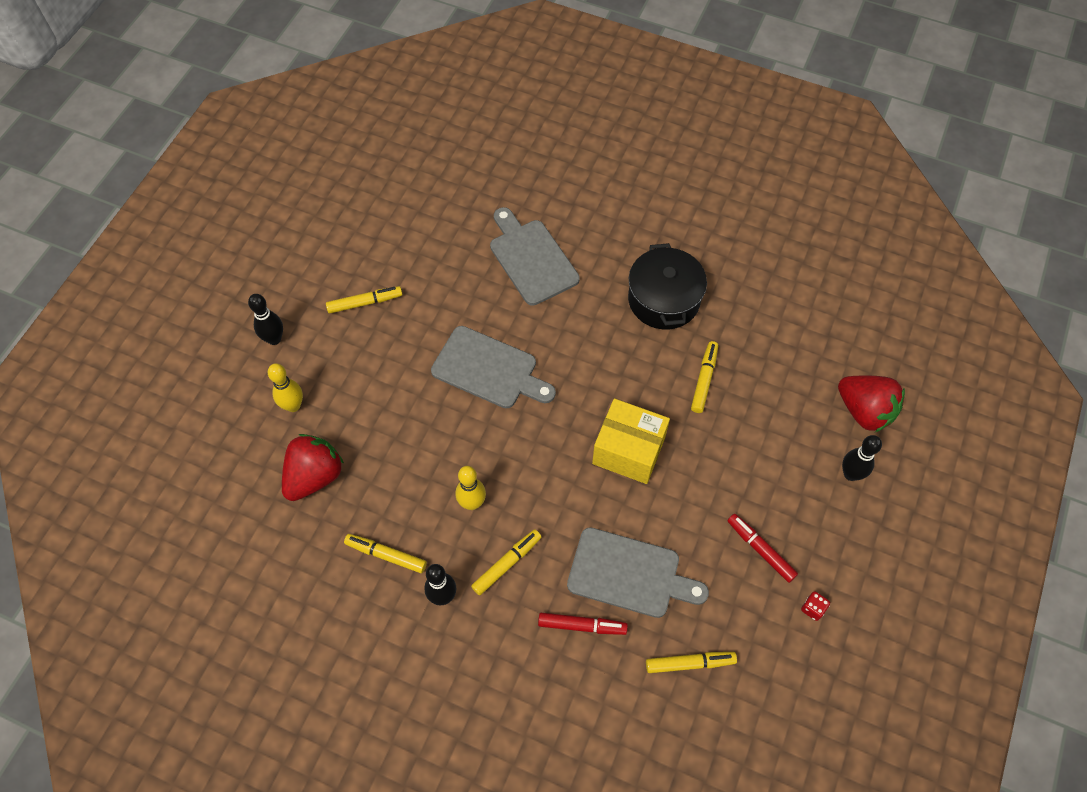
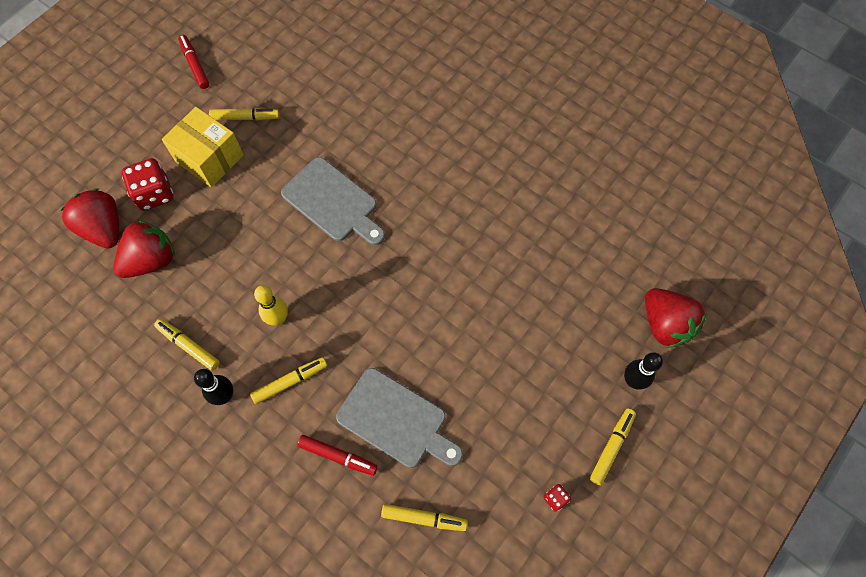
camera: 15 degrees right, 5 degrees up
black bowling pin [248,294,283,345] -> none
yellow bowling pin [268,363,303,412] -> red dice [122,158,173,211]
grey cutting board [490,207,580,306] -> none
yellow box [592,398,670,484] -> yellow box moved to [162,107,244,187]
black pot [628,243,707,330] -> none
yellow marker [691,341,718,413] -> yellow marker moved to [590,409,636,485]
red marker [728,514,798,583] -> red marker moved to [178,35,209,89]
none -> red strawberry [60,188,119,249]

